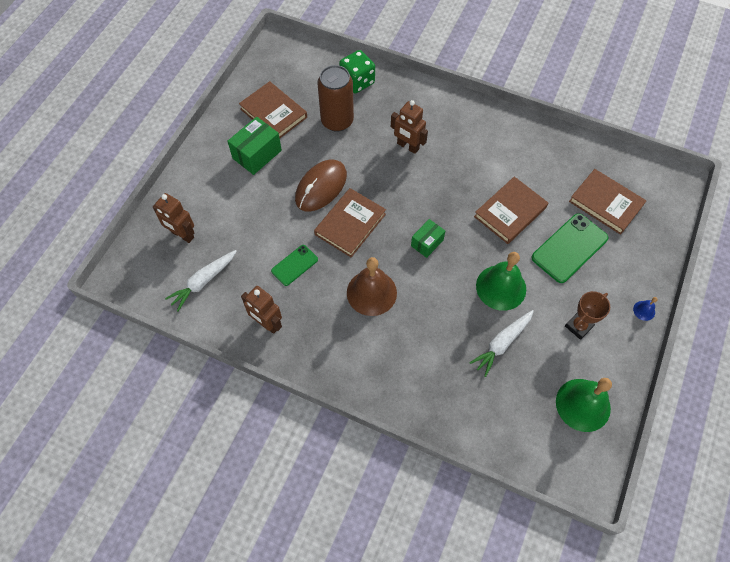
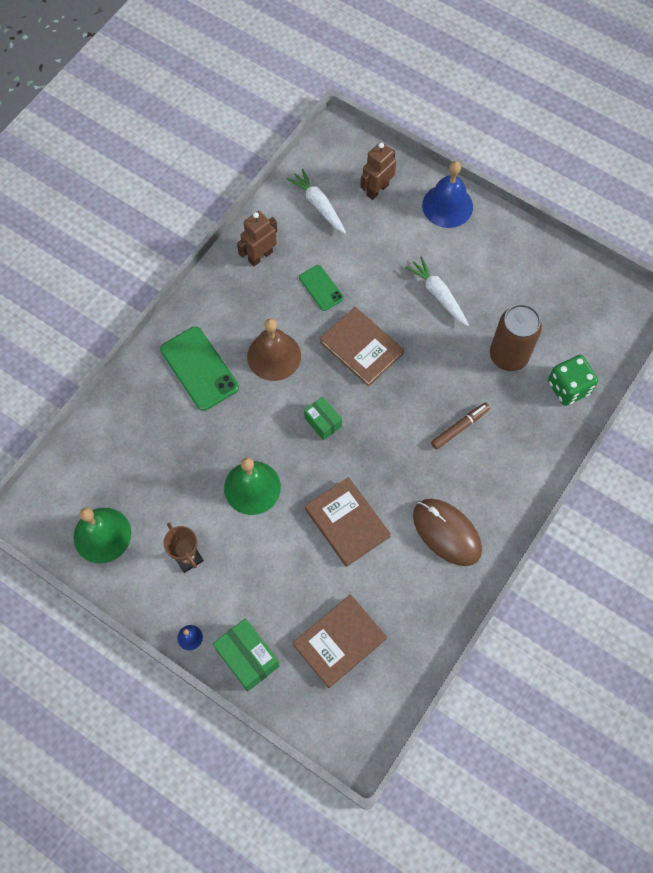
camera: 100 degrees right, 5 degrees up
green box [227,117,282,175] -> green box moved to [213,618,280,691]
brown book [239,81,307,138] -> none
brown mouse [295,160,347,211] -> brown mouse moved to [413,499,482,566]
brown robot [391,100,428,154] -> brown marker [431,403,490,450]
white carrot [469,310,534,377] -> white carrot moved to [405,256,469,326]
green phone [532,213,608,283] -> green phone moved to [160,326,239,411]
none -> blue bell [422,161,473,228]

